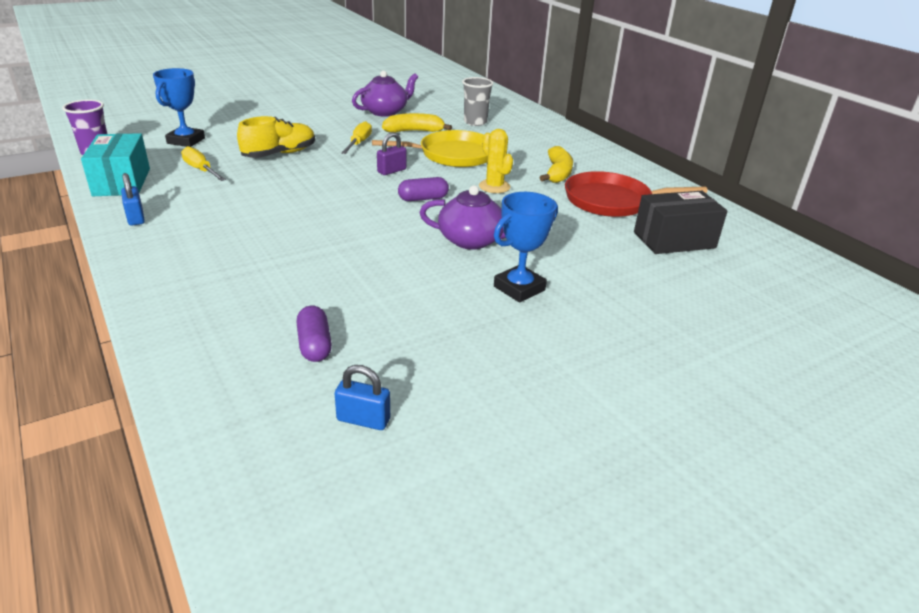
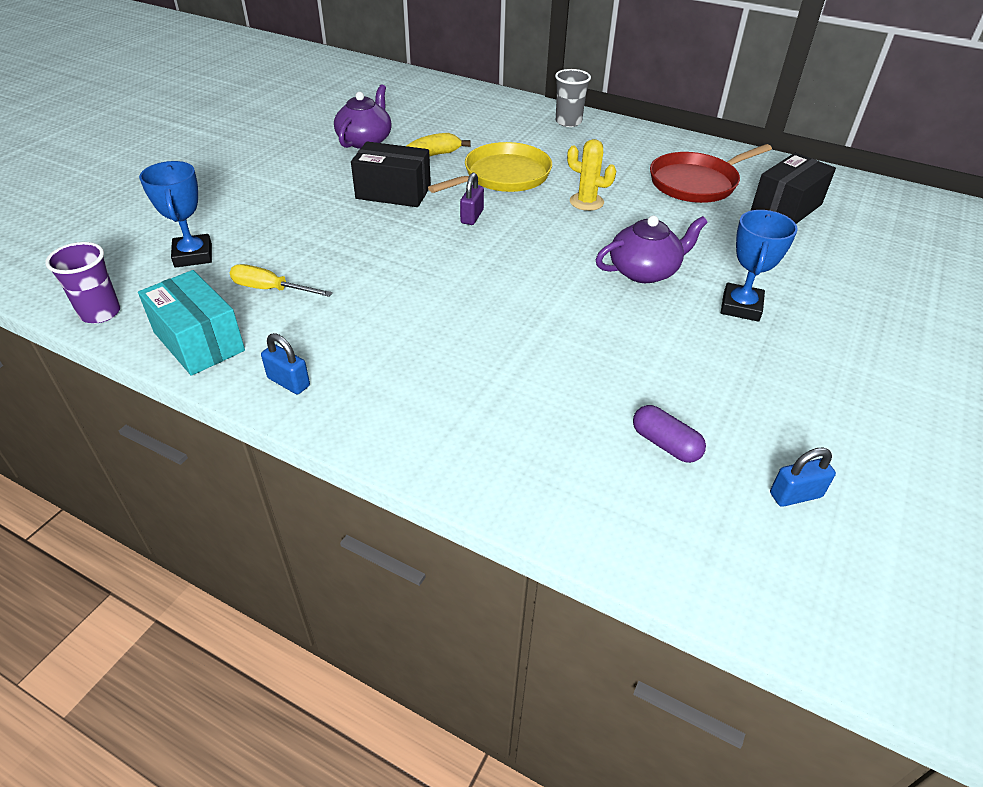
camera: 30 degrees left, 10 degrees up
yellow shoe [237,116,315,158] -> none
yellow screwdriver [341,121,372,154] -> black box [351,141,431,207]
purple capsule [398,177,449,201] -> none
grey cup [462,77,494,126] -> grey cup moved to [555,69,591,127]
yellow banana [539,146,573,183] -> none

